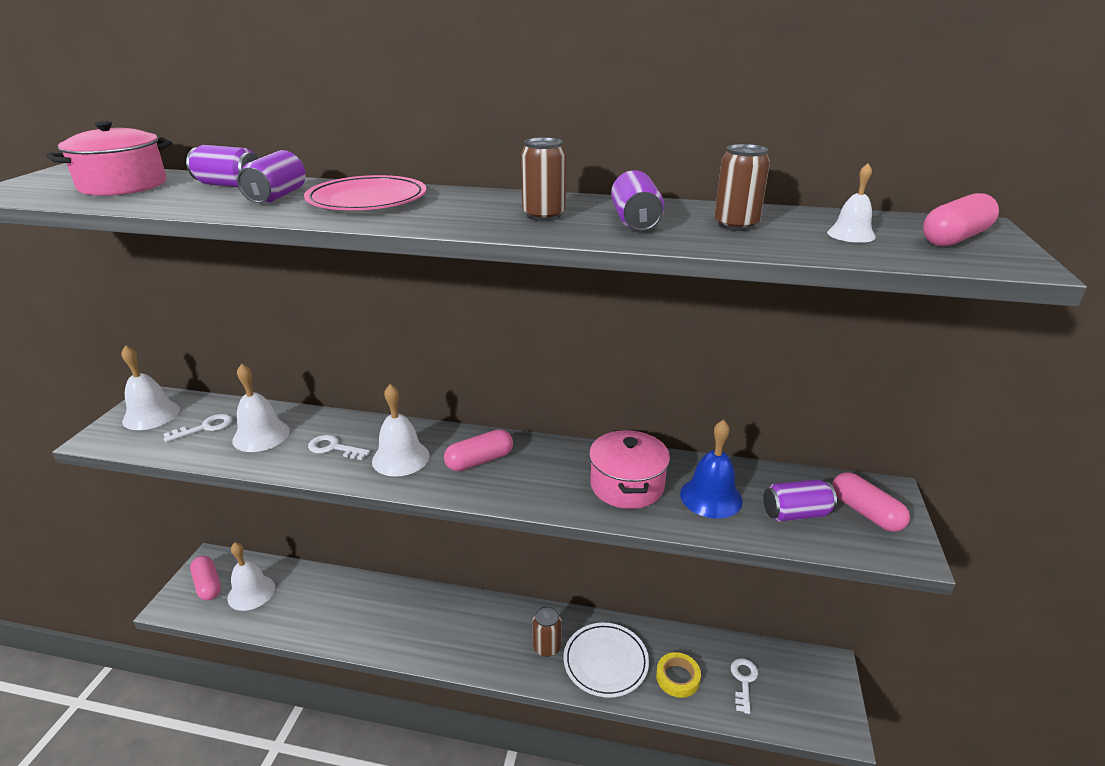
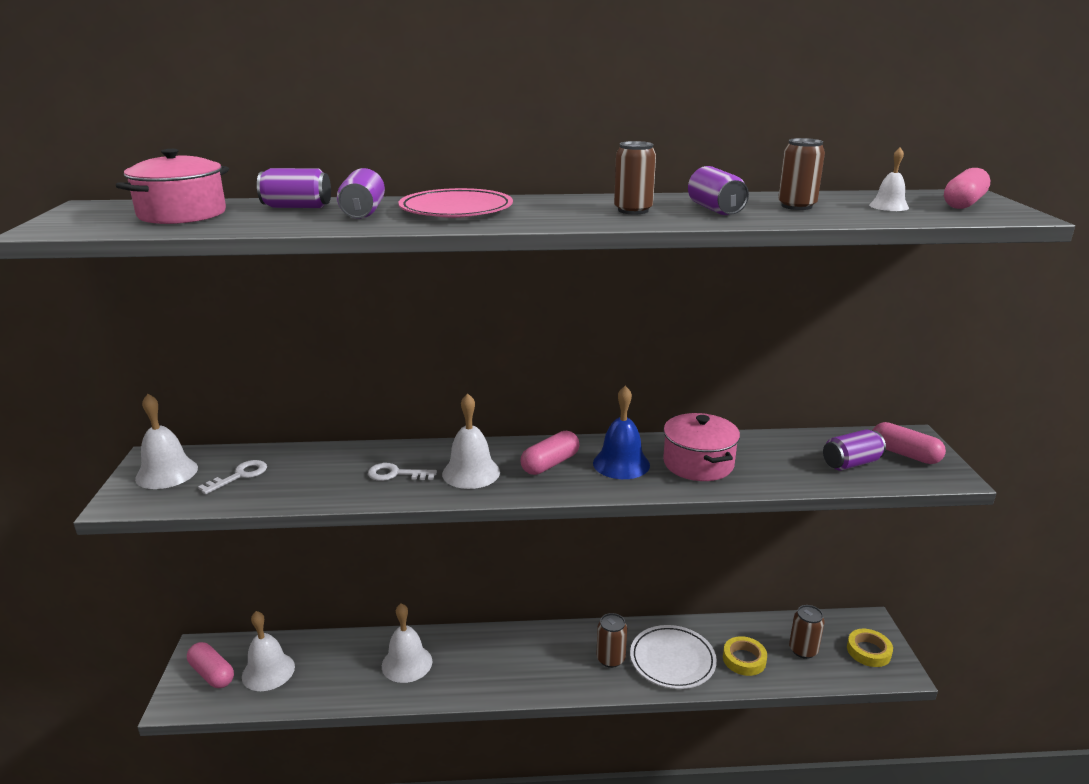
camera: 15 degrees left, 5 degrees down
white bell [232,363,290,452] -> white bell moved to [382,603,432,683]
blue bell [680,419,743,518] -> blue bell moved to [593,386,650,479]
white key [731,658,758,714] -> brown can [789,605,825,659]
none -> yellow tape [847,629,893,667]

